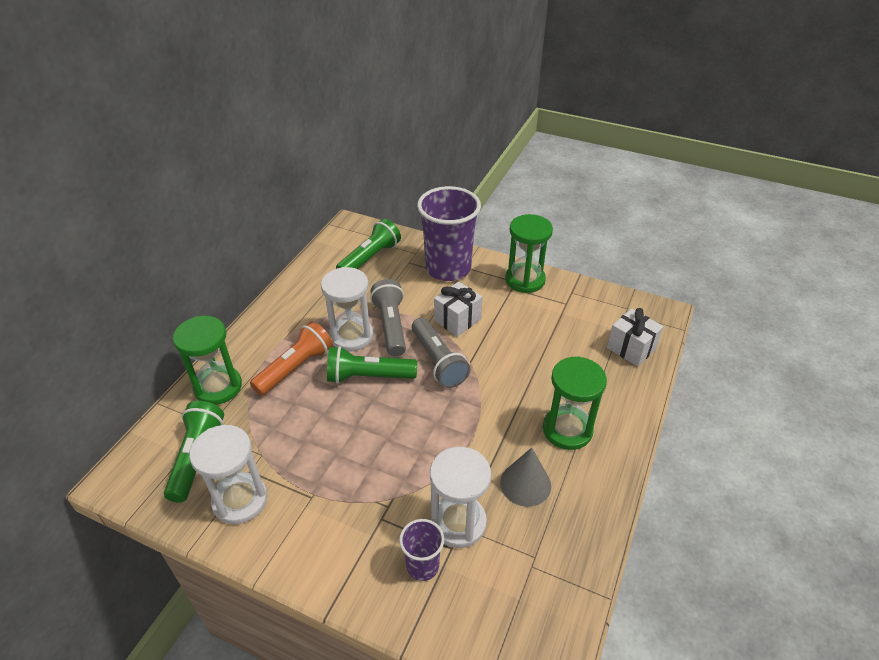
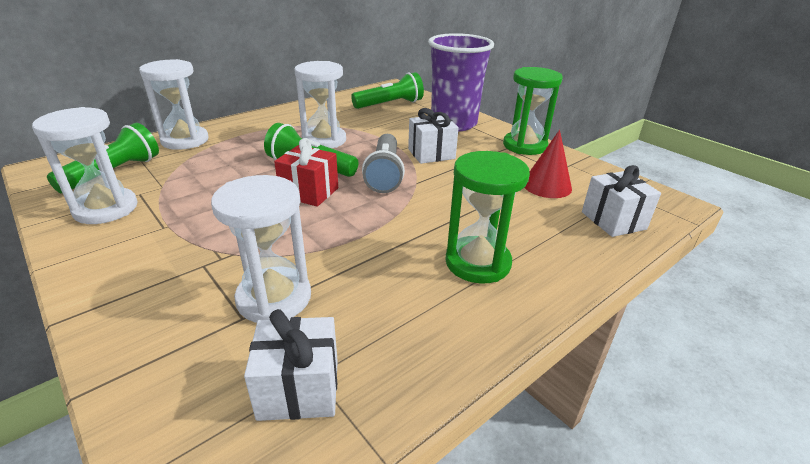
camera: 25 degrees right, 10 degrees down
green hourglass [173,316,242,405] -> white hourglass [139,59,209,150]
orange flashlight [250,321,333,396] -> none
grey flashlight [370,279,406,357] -> none
purple cup [399,519,444,581] -> none
grey cone [500,447,551,507] -> none
none -> white gift [244,309,338,421]
none -> red gift [274,138,338,207]
none -> red cone [524,130,572,198]

